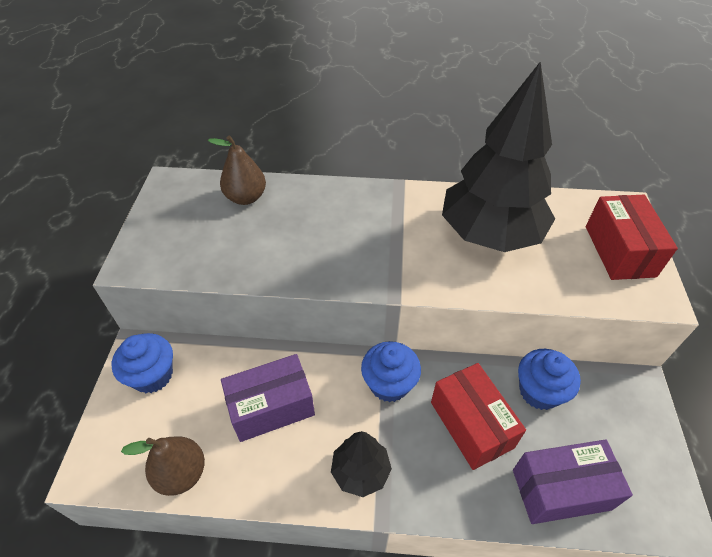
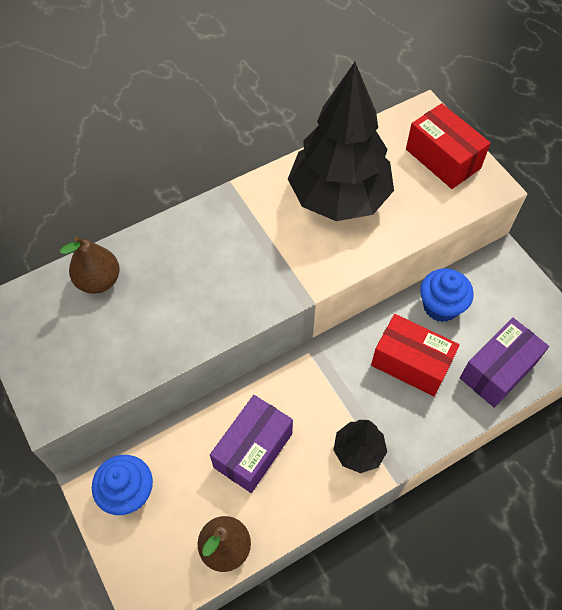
camera: 35 degrees left, 10 degrees up
blue cupcake [361,341,421,402] -> none

